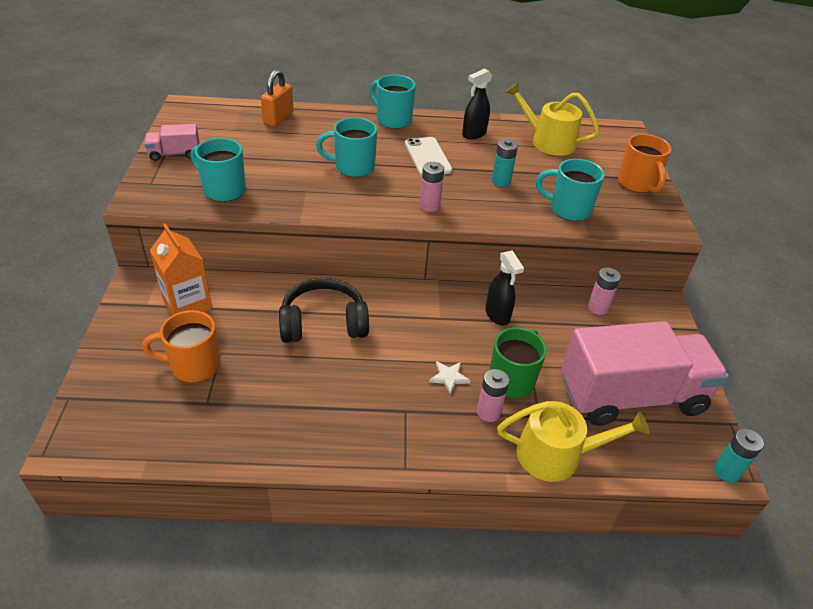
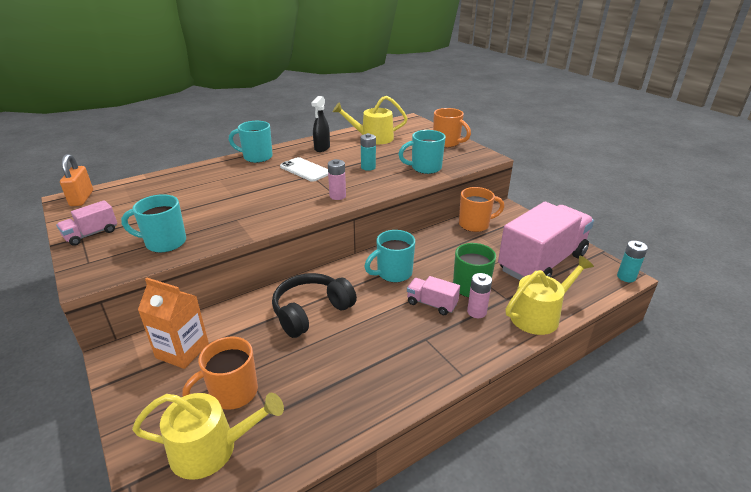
camera: 30 degrees left, 10 degrees down
orange padlock [261,69,293,127] -> orange padlock moved to [60,154,93,206]
turquoise mug [316,117,377,177] -> turquoise mug moved to [364,230,415,282]
white star [429,361,471,395] -> pink truck [407,276,460,315]
black spray bottle [485,250,524,325] -> none
pink battery [588,267,621,315] -> orange mug [459,187,505,232]
none -> yellow watering can [132,393,284,480]

